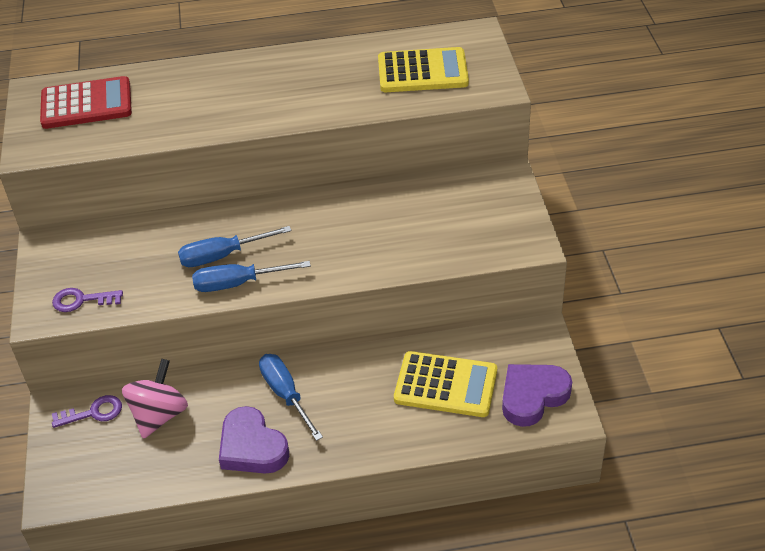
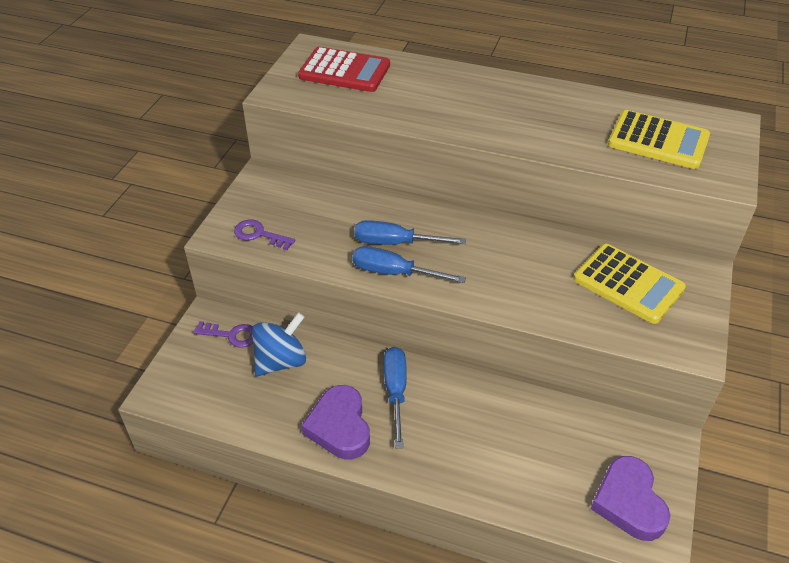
camera: 25 degrees right, 0 degrees up
pink spinning top [122,359,188,439] -> blue spinning top [252,312,306,376]
yellow calculator [394,351,497,417] -> yellow calculator moved to [574,244,686,324]
purple heart [502,364,572,427] -> purple heart turned 90 degrees counterclockwise [591,456,670,541]

